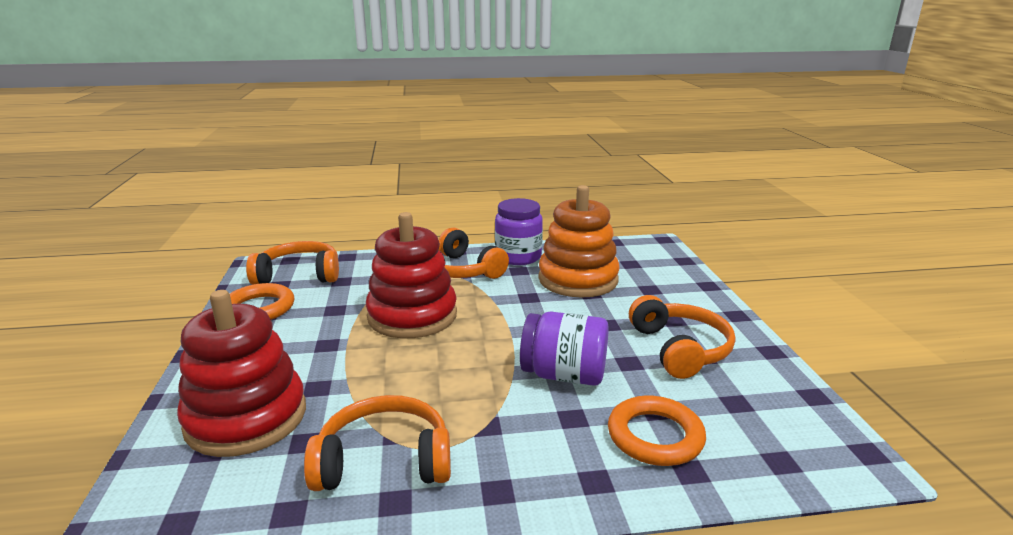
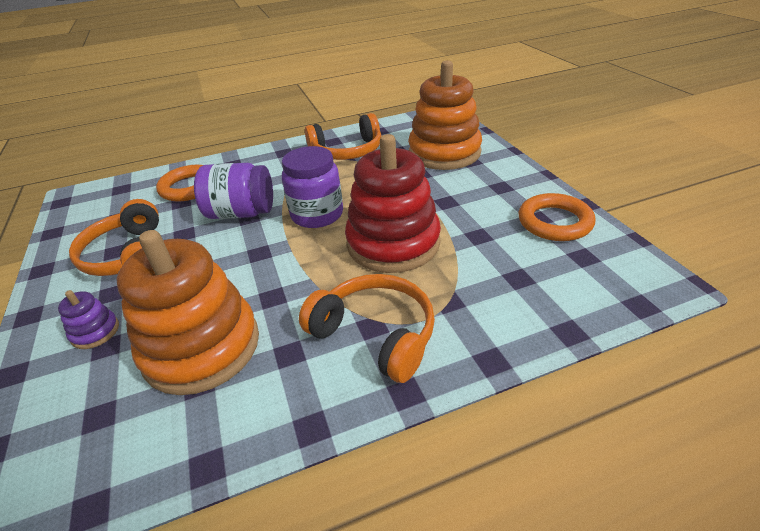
camera: 170 degrees right, 15 degrees up
red stacking toy [177,290,306,457] -> orange stacking toy [408,60,482,170]
orange headphones [246,241,339,285] -> none
purple jar [495,198,543,265] -> purple jar moved to [282,146,343,228]
none -> purple stacking toy [58,290,119,349]

